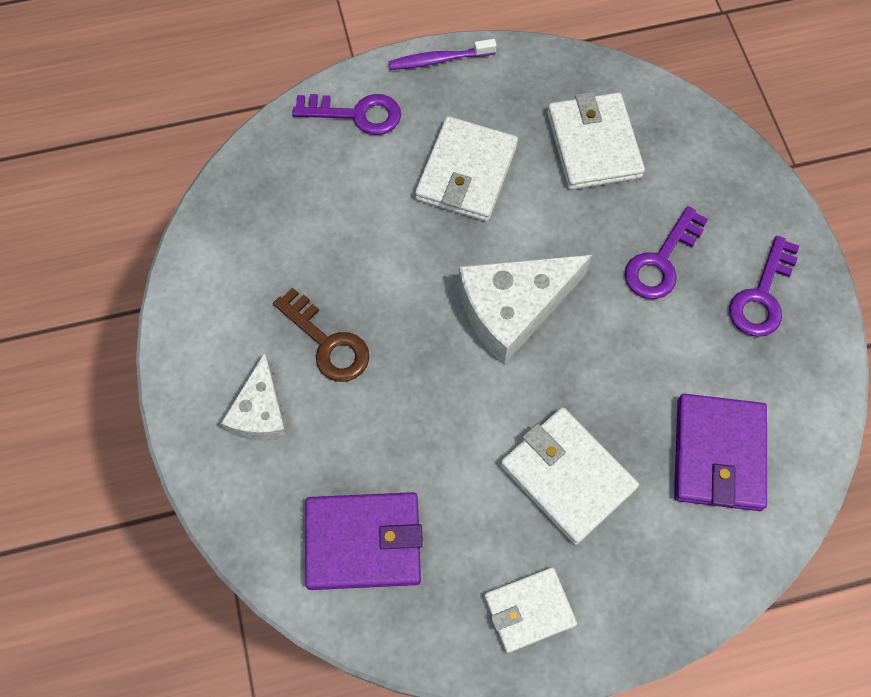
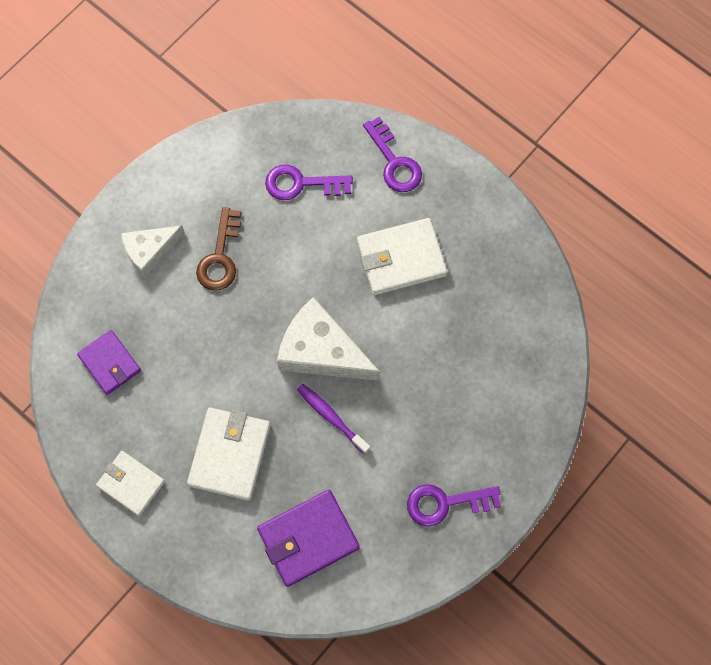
camera: 55 degrees right, 5 degrees up
purple wallet [305,492,423,590] -> purple wallet [77,330,141,395], size x0.66
purple toothbrush [388,39,497,70] -> purple toothbrush moved to [297,384,370,454]
white wallet [547,92,645,190] -> none
purple key [625,206,708,299] -> purple key moved to [265,165,353,200]

